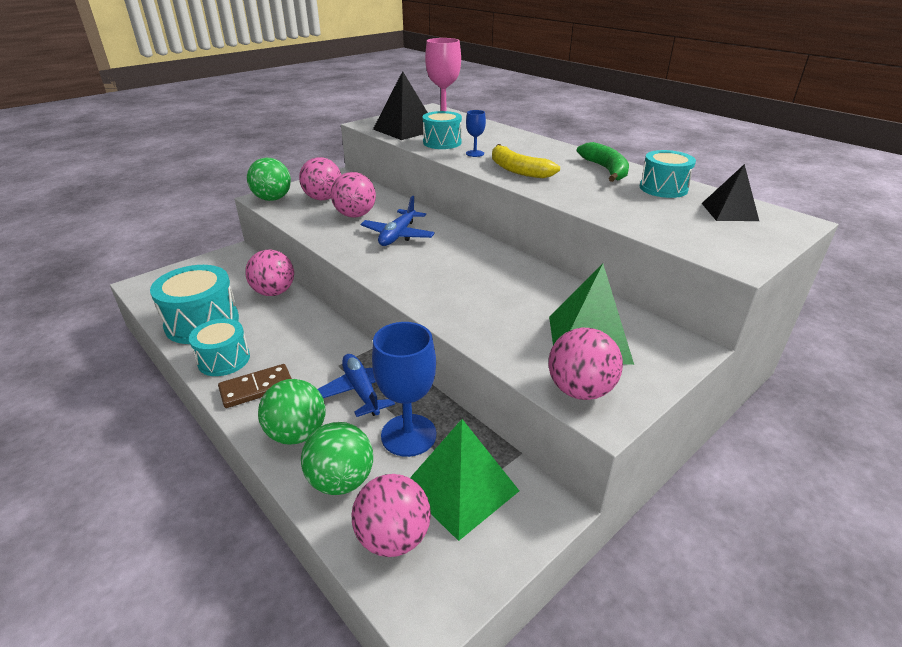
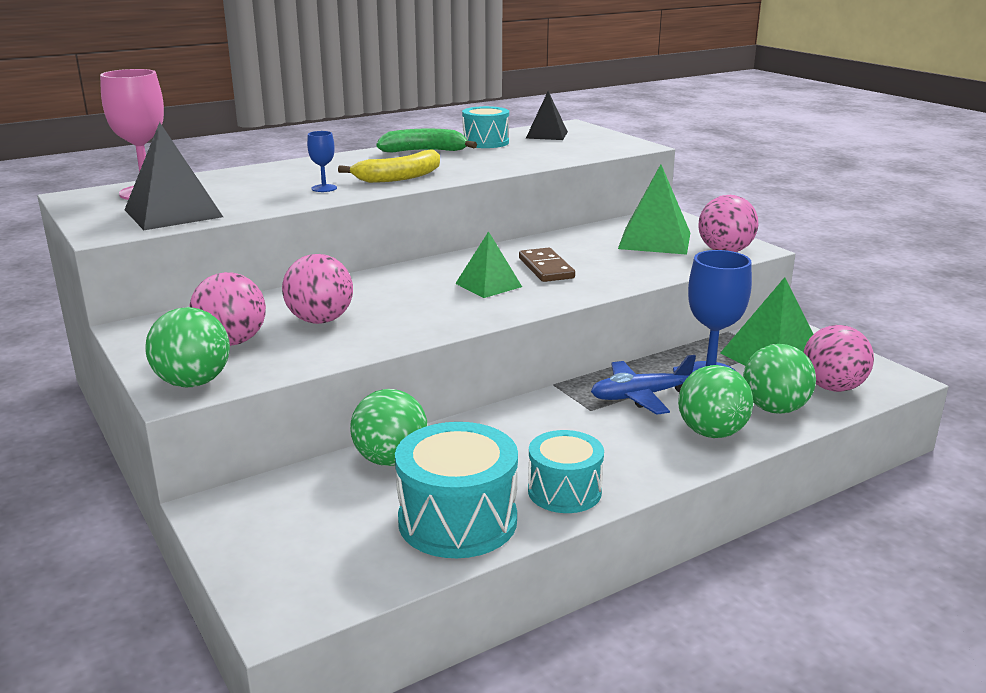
camera: 80 degrees left, 10 degrees down
brown domino [218,364,292,408] -> brown domino moved to [519,248,575,282]
pink ball [245,250,294,296] -> green ball [350,389,427,466]
blue plane [360,196,435,246] -> none
turquoise drum [422,111,462,149] -> none
none -> green pyramid [455,231,522,298]

